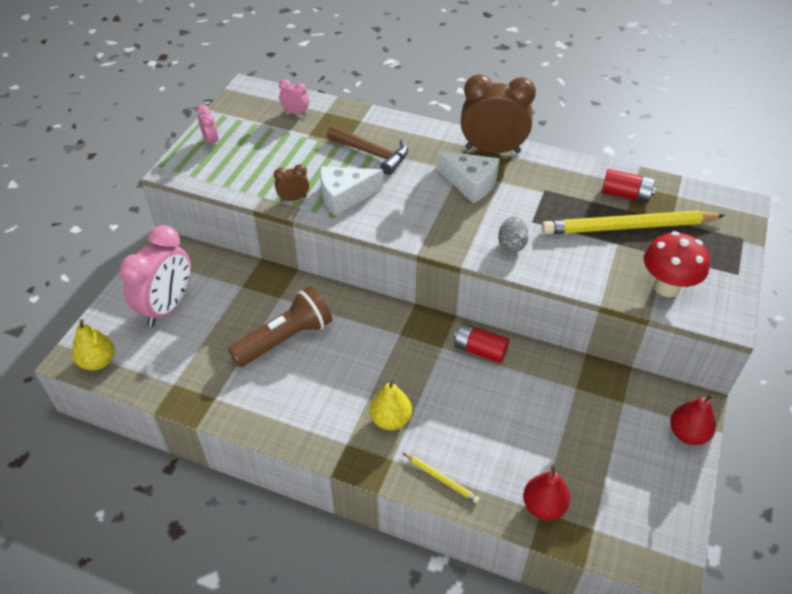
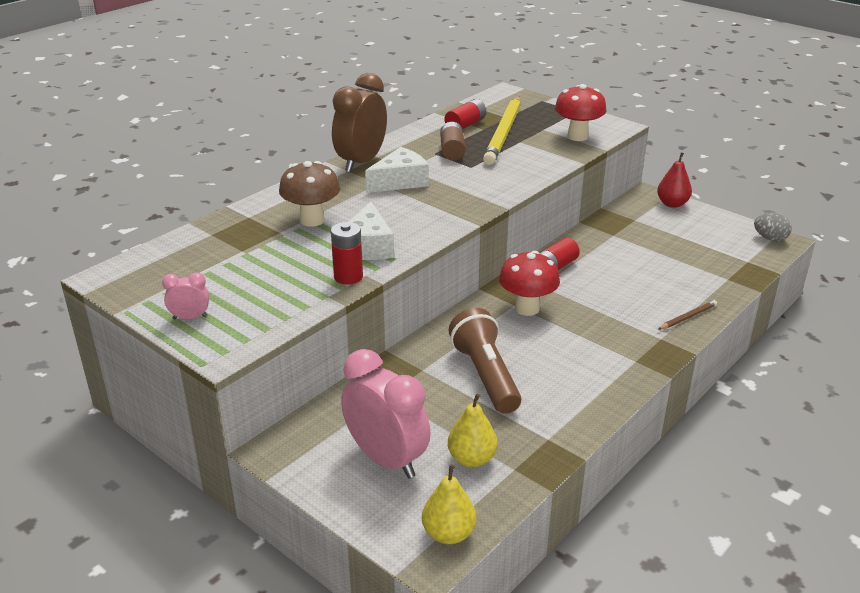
camera: 70 degrees left, 15 degrees down
brown clock [274,164,309,202] -> red battery [331,222,363,285]
pink clock [279,79,309,116] -> none
brown hammer [327,125,408,175] -> brown mushroom [279,161,340,227]
yellow pear [370,380,412,430] -> yellow pear moved to [448,394,497,467]
yellow pencil [403,453,480,503] -> brown pencil [658,300,717,330]
grey egg [498,216,529,253] -> grey egg moved to [754,213,792,241]
red pear [523,465,570,521] -> none
none -> brown battery [440,122,465,161]
none -> red mushroom [499,251,560,316]

